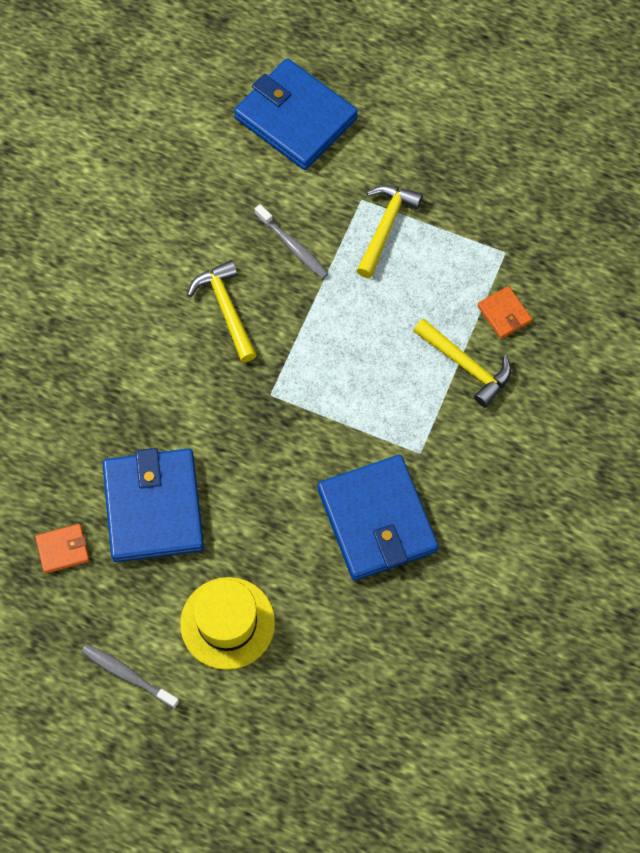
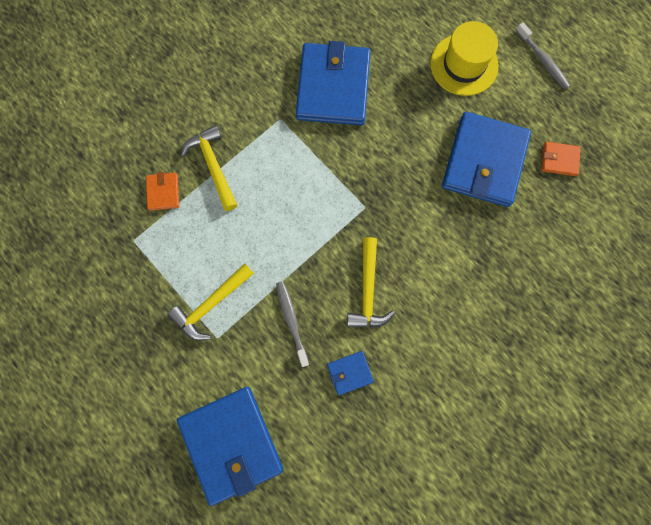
camera: 155 degrees left, 10 degrees up
none -> blue wallet [327,351,374,395]

